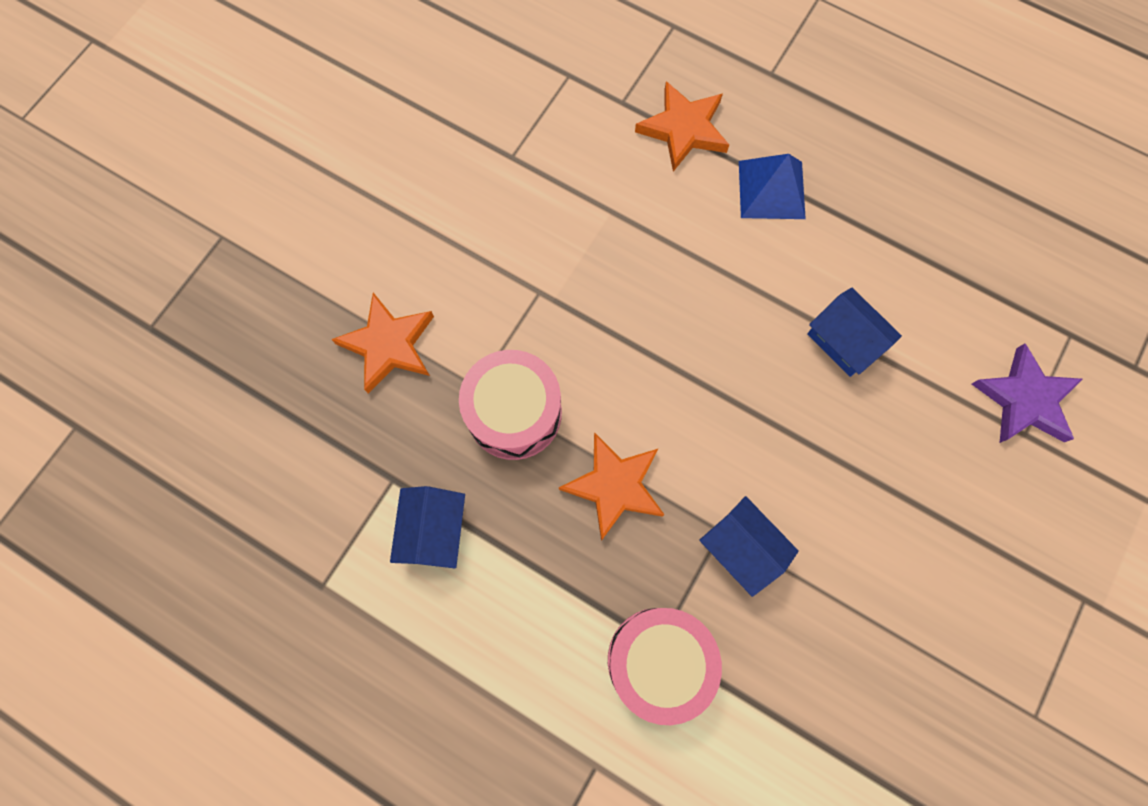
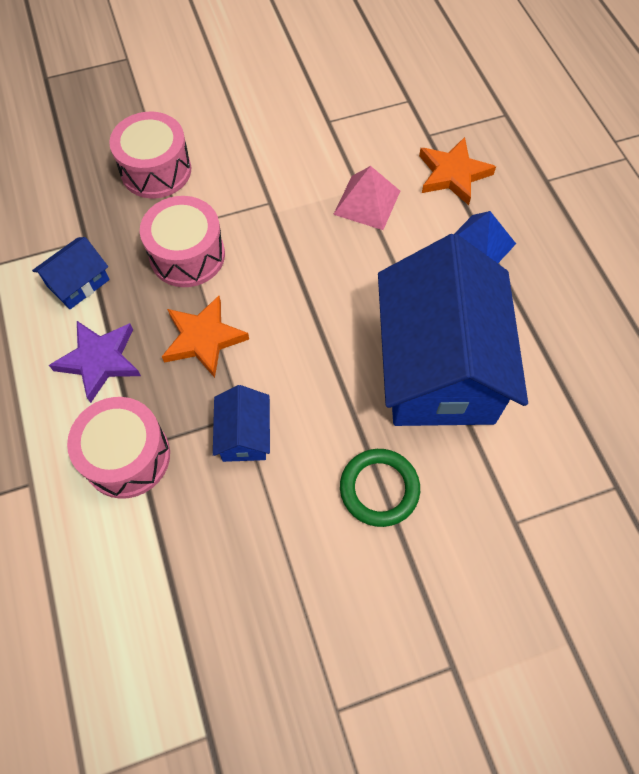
camera: 40 degrees right, 10 degrees down
orange star [331,293,434,394] -> pink drum [109,112,191,199]
blue house [807,287,902,377] -> blue house [378,234,528,426], size x2.41
purple star [972,343,1083,443] -> purple star moved to [49,321,141,403]
none -> pink pyramid [333,166,400,230]
none -> green ring [340,449,420,527]

